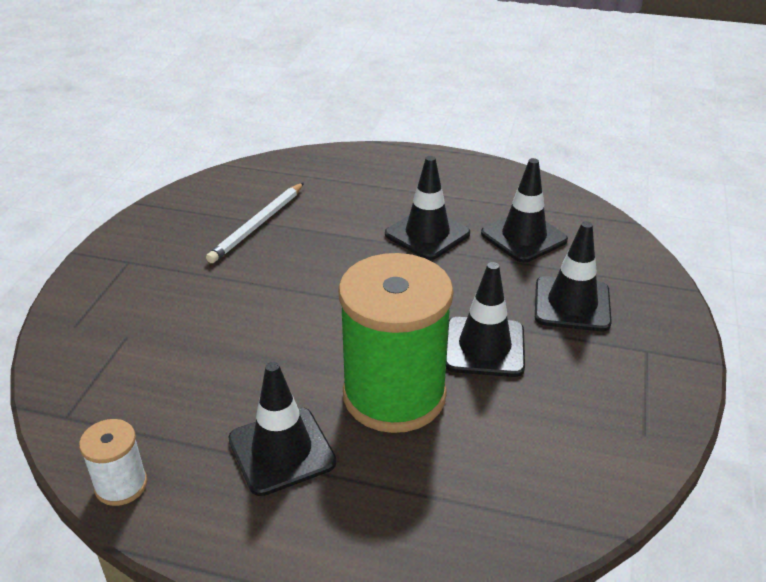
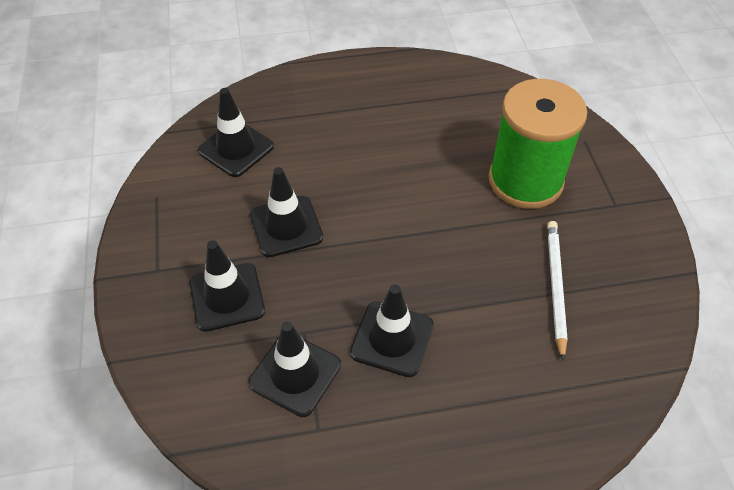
camera: 155 degrees right, 15 degrees up
white spool [79,419,148,506] -> none
black traffic cone [228,362,337,496] -> black traffic cone moved to [198,88,274,177]
green spool [338,253,454,433] -> green spool moved to [489,79,587,209]

